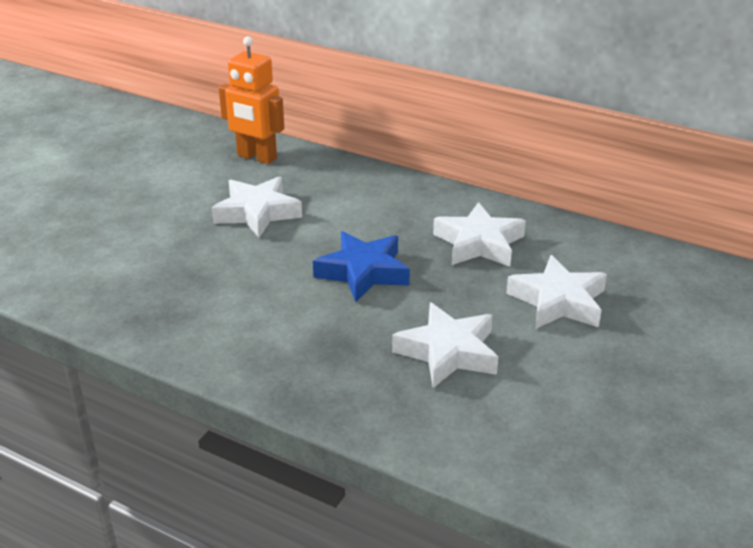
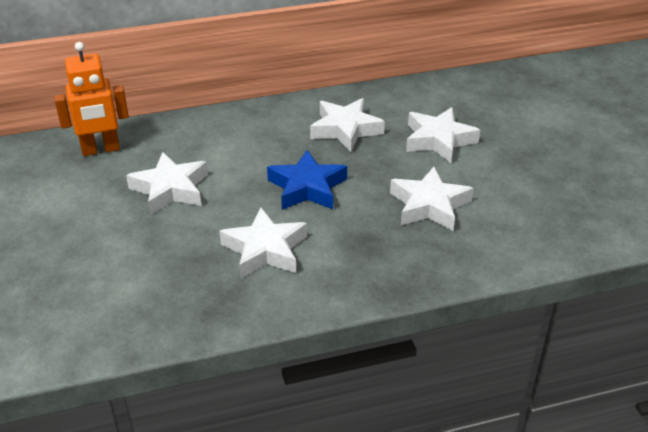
camera: 45 degrees left, 5 degrees up
none -> white star [219,208,307,278]

